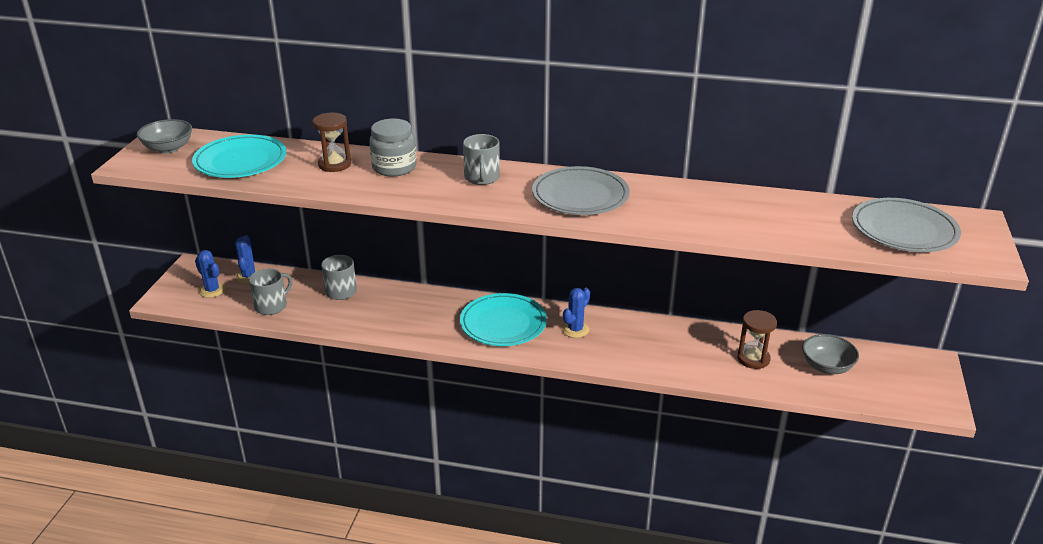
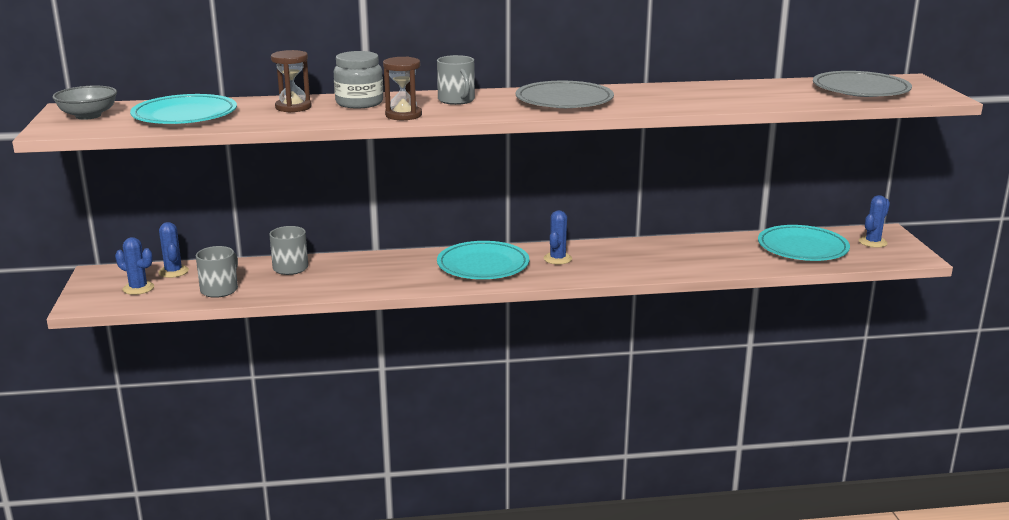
camera: 20 degrees left, 10 degrees down
brown hourglass [737,310,777,369] -> brown hourglass moved to [383,57,422,120]
grey bowl [802,334,859,374] -> turquoise plate [758,225,850,261]
none -> blue cactus [859,195,890,248]

